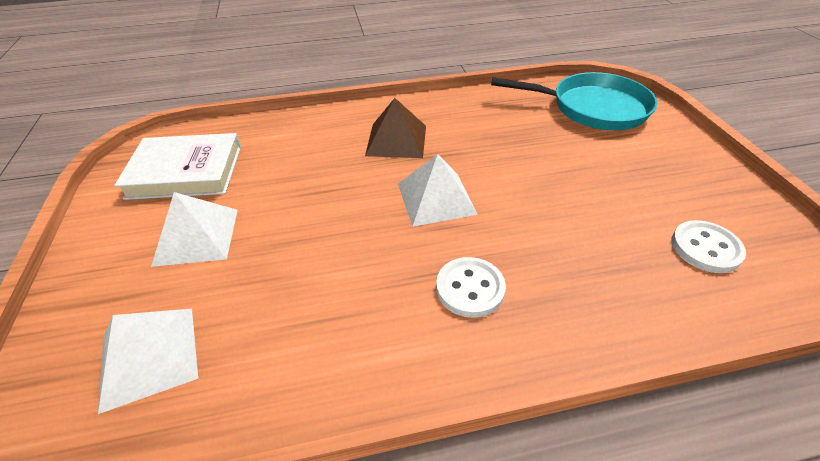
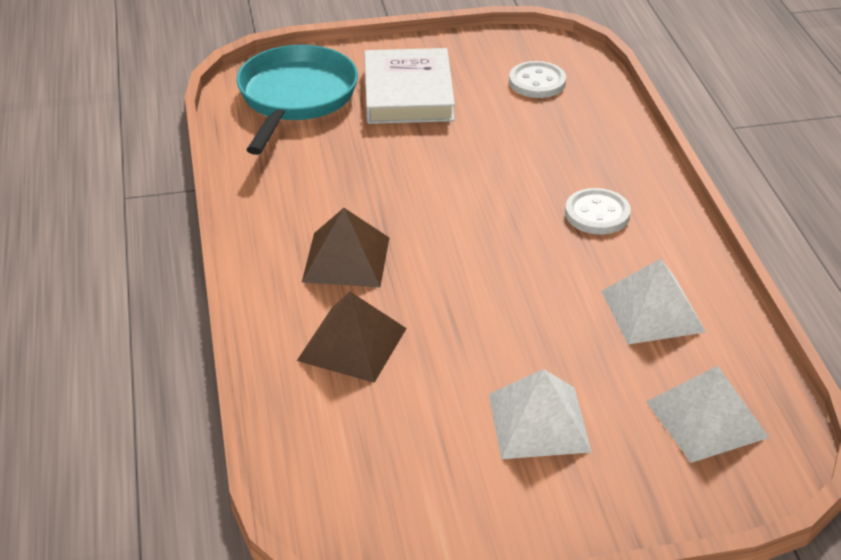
camera: 90 degrees left, 5 degrees down
white book [114,133,241,200] -> white book moved to [364,48,455,124]
white pyramid [398,154,478,227] -> white pyramid moved to [601,259,706,344]
none -> brown pyramid [297,292,407,383]

